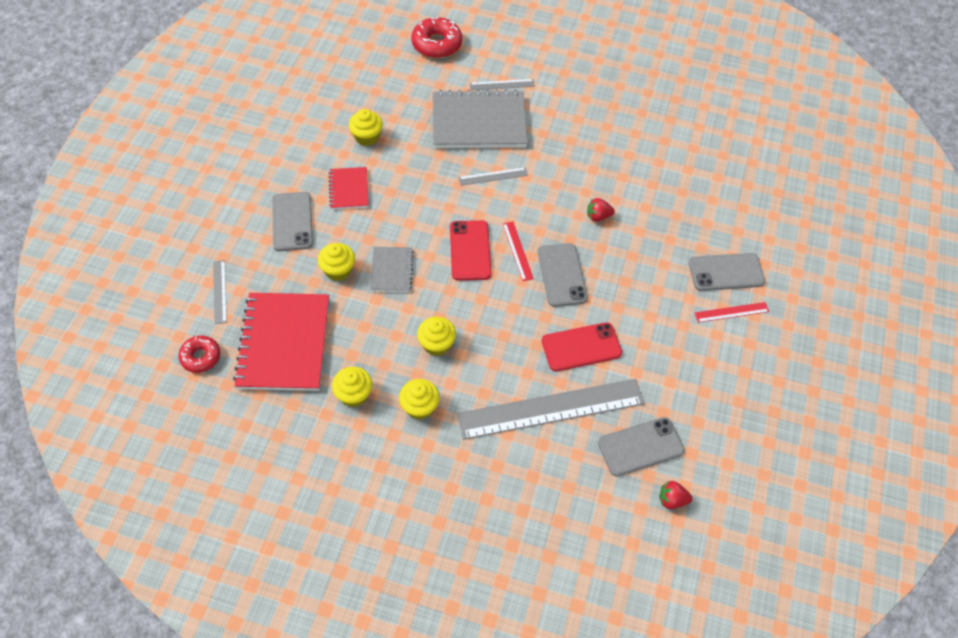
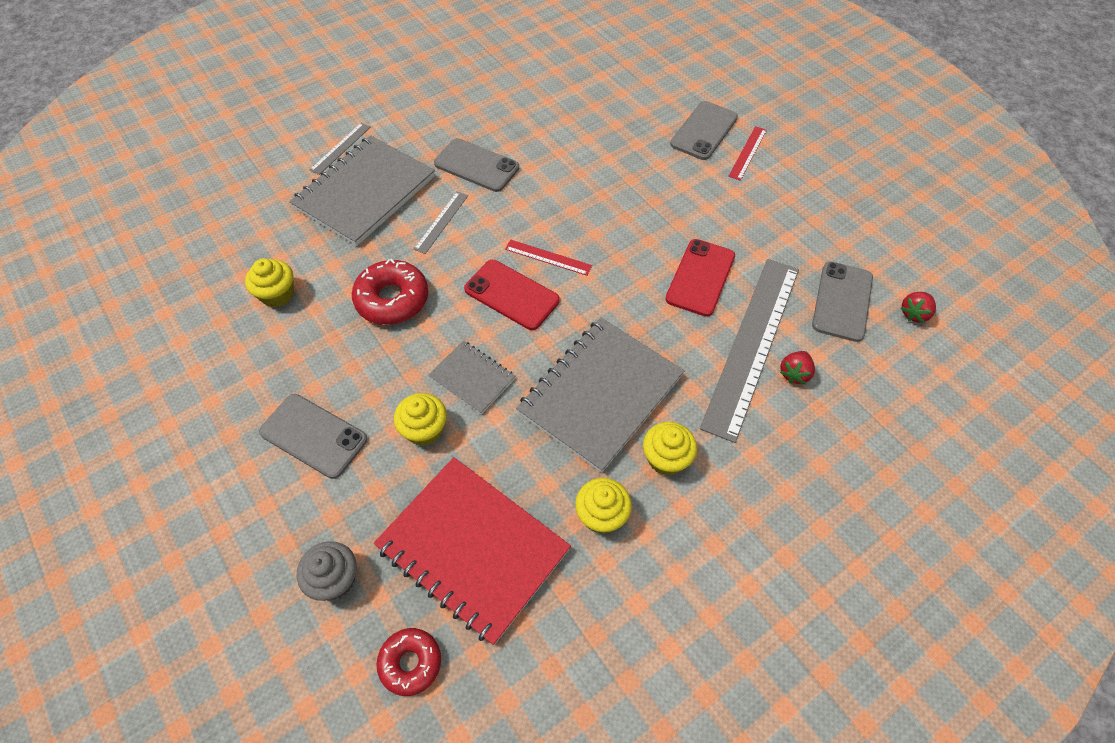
camera: 50 degrees left, 0 degrees up
grey ruler [213,260,227,324] -> grey cupcake [297,541,357,601]
red notebook [328,167,369,210] -> none
red donut [411,16,462,58] -> red donut moved to [352,259,428,325]
yellow cupcake [417,317,456,356] -> grey notebook [516,318,685,473]
grey phone [538,243,588,307] -> grey phone moved to [434,138,519,192]
red strawberry [587,198,615,222] -> red strawberry moved to [780,351,815,384]

